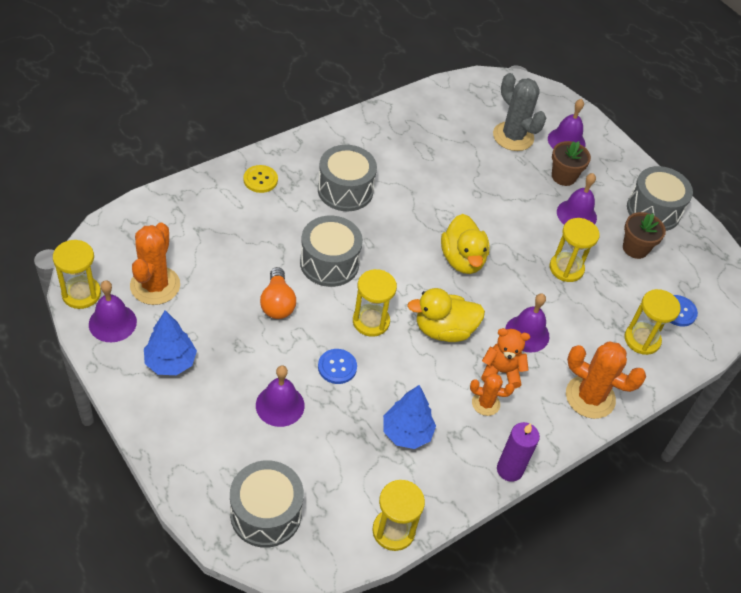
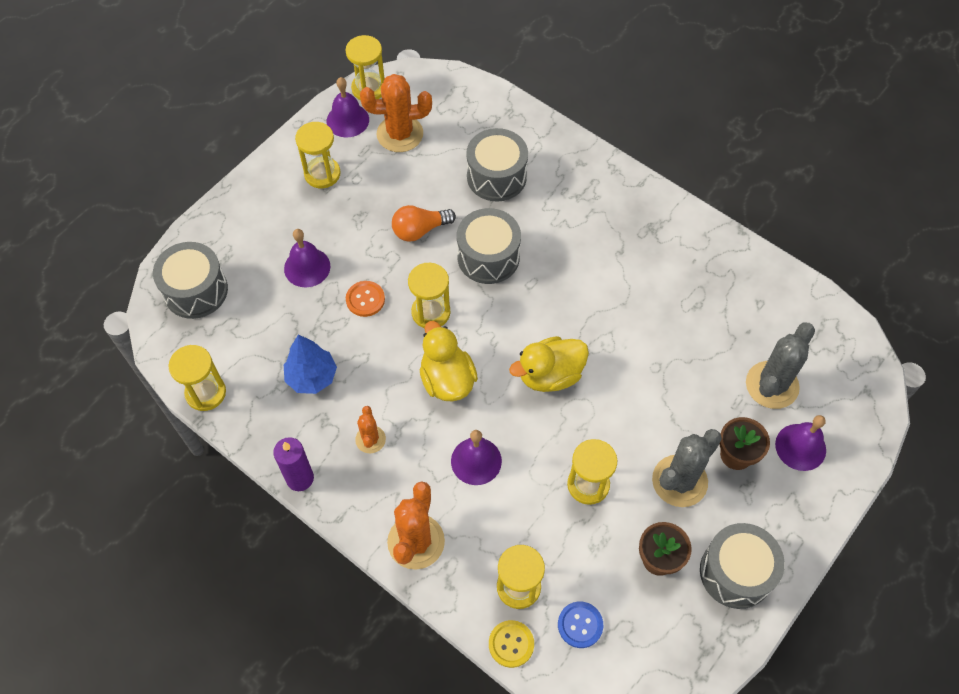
camera: 80 degrees right, 10 degrees up
blue tree [144,310,197,375] -> yellow hourglass [295,122,341,188]
yellow button [243,165,278,193] -> yellow button moved to [489,620,534,668]
grey drum [318,145,377,211] -> grey drum moved to [466,128,528,201]
blue button [318,349,357,384] -> orange button [346,281,385,317]
orange teddy bear [481,328,530,388] -> none
purple bell [557,173,597,225] -> grey cactus [652,429,722,507]

